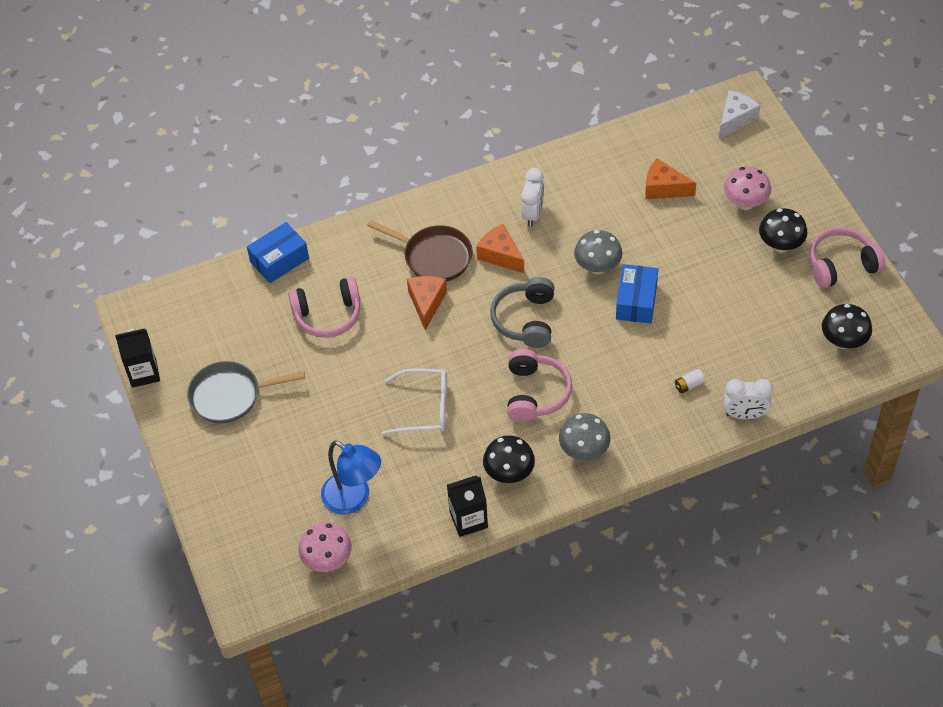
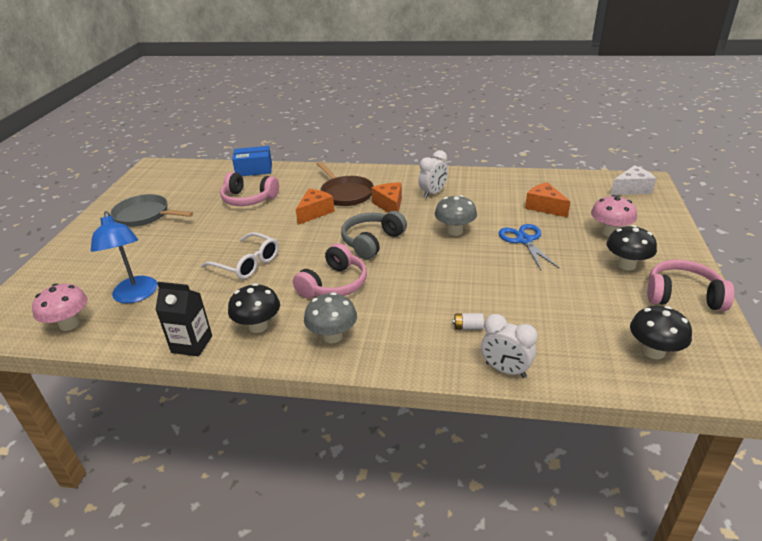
camera: 30 degrees right, 20 degrees down
black carton [115,328,160,388] -> none
blue box [616,264,658,324] -> none
none -> blue scissors [499,224,559,270]

